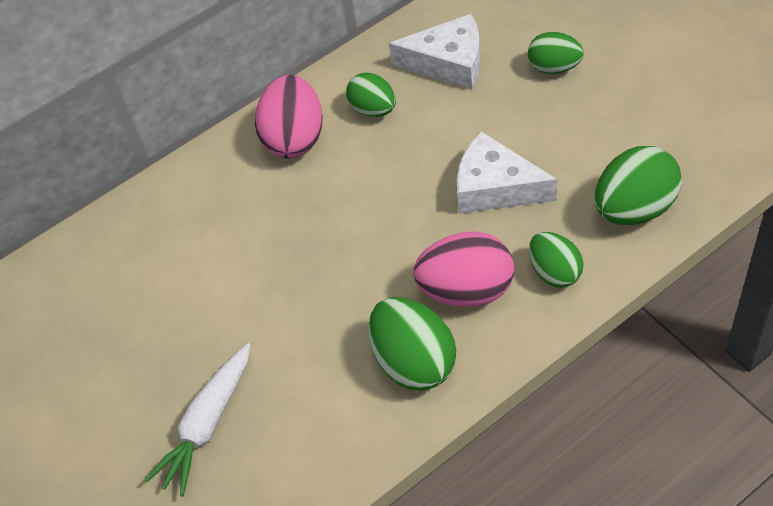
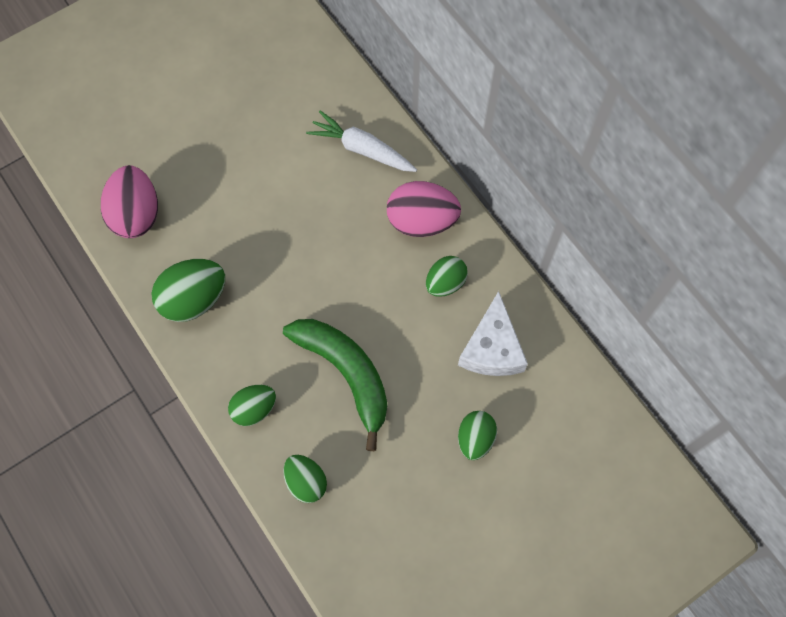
camera: 85 degrees right, 15 degrees up
white carrot [145,343,250,496] -> white carrot moved to [306,111,417,172]
pink egg [413,231,514,307] -> pink egg moved to [101,165,158,238]
white cheese [457,131,557,214] -> green banana [283,319,387,451]
green egg [595,146,682,225] -> green egg [283,455,327,503], size x0.63

